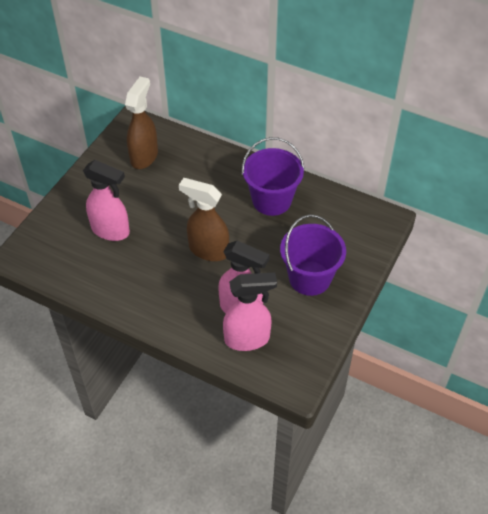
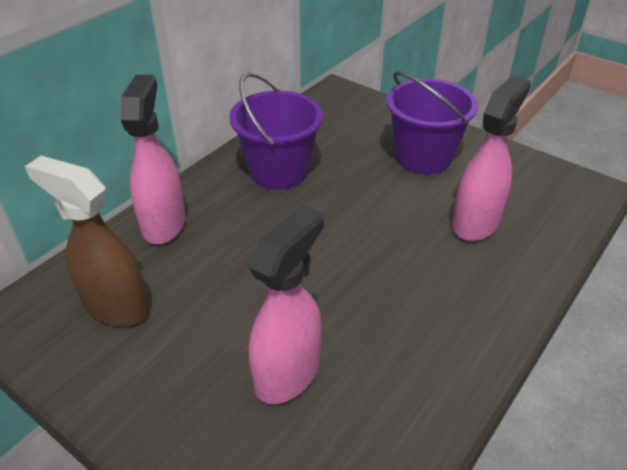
camera: 80 degrees left, 10 degrees down
brown spray bottle [179,178,229,261] -> none
pink spray bottle [223,273,277,351] -> pink spray bottle moved to [120,75,186,244]

